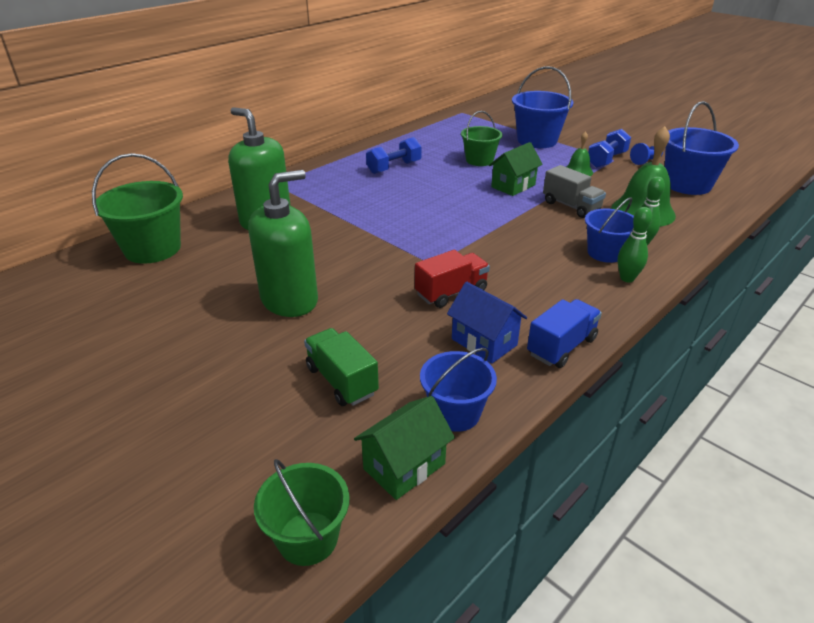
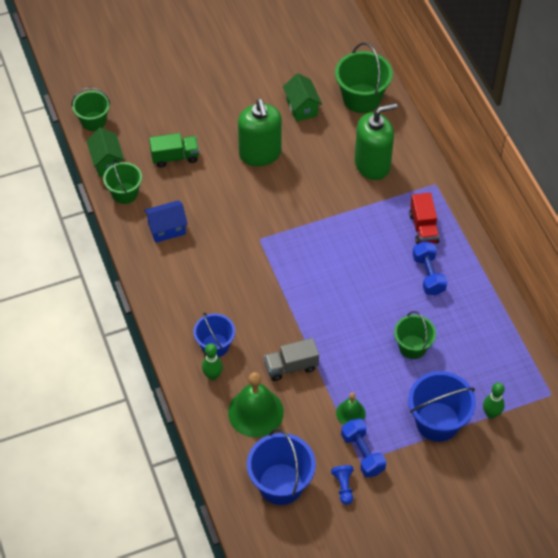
camera: 115 degrees right, 20 degrees up
red truck [415,250,490,308] -> red truck moved to [409,193,440,244]
blue bucket [420,348,497,432] -> green bucket [103,159,142,204]
green house [489,142,543,196] -> green house moved to [283,73,322,122]
blue truck [527,299,602,368] -> none
green bowling pin [618,207,652,282] -> green bowling pin moved to [483,382,505,419]

